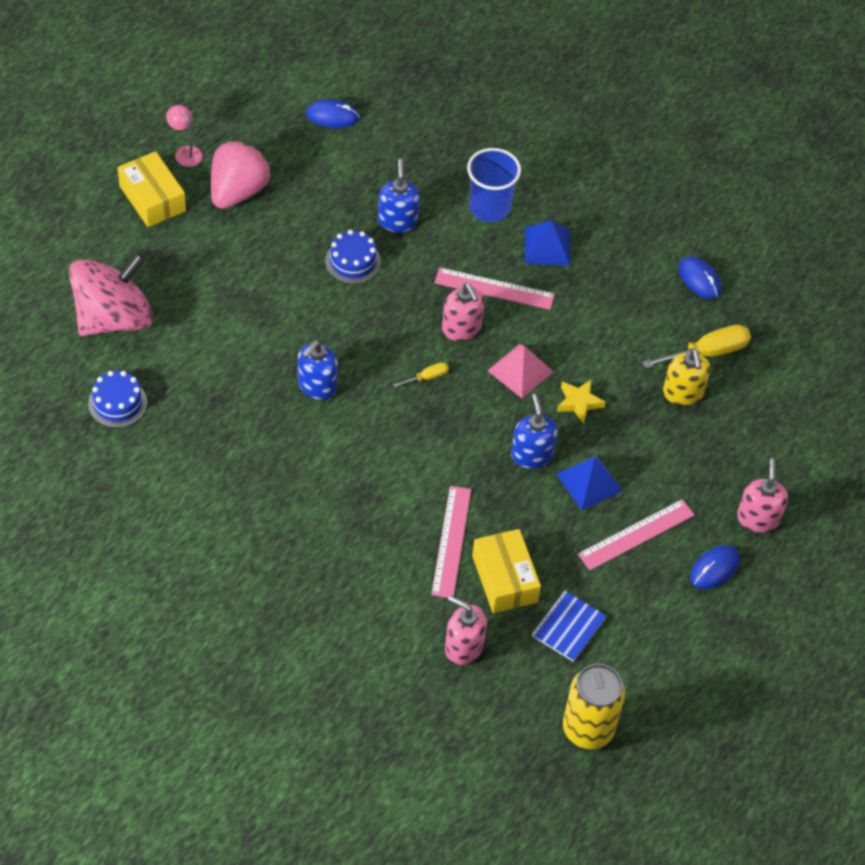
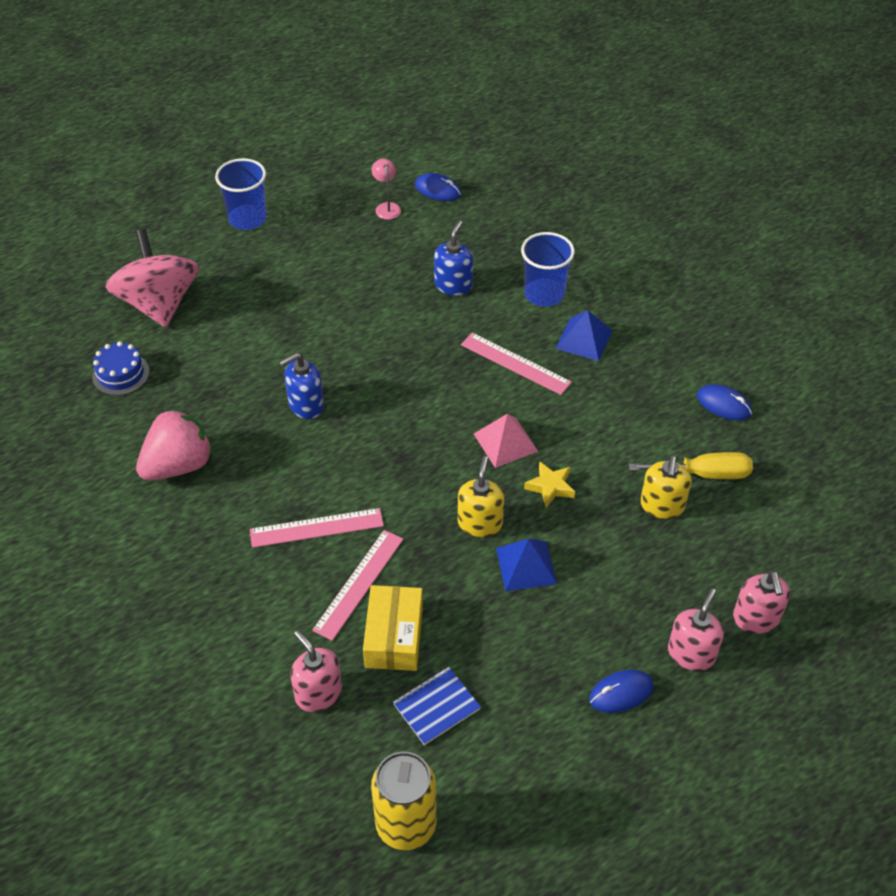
camera: 25 degrees right, 5 degrees down
pink spinning top [69,252,153,336] -> pink spinning top turned 90 degrees counterclockwise [106,229,199,327]
yellow box [118,151,186,227] -> blue cup [215,158,267,230]
pink lamp [166,105,203,167] -> pink lamp moved to [371,158,401,220]
pink strawberry [211,140,271,209] -> pink strawberry moved to [136,409,213,480]
blue cake [325,230,381,284] -> none
yellow screwdriver [393,362,449,388] -> none
pink soap dispenser [442,283,485,341] -> pink soap dispenser moved to [733,571,790,634]
blue soap dispenser [511,394,558,469] -> yellow soap dispenser [458,456,504,537]
pink ruler [578,499,695,570] -> pink ruler moved to [250,508,384,548]
blue mouse [679,256,721,299] -> blue mouse turned 45 degrees counterclockwise [697,384,752,420]

